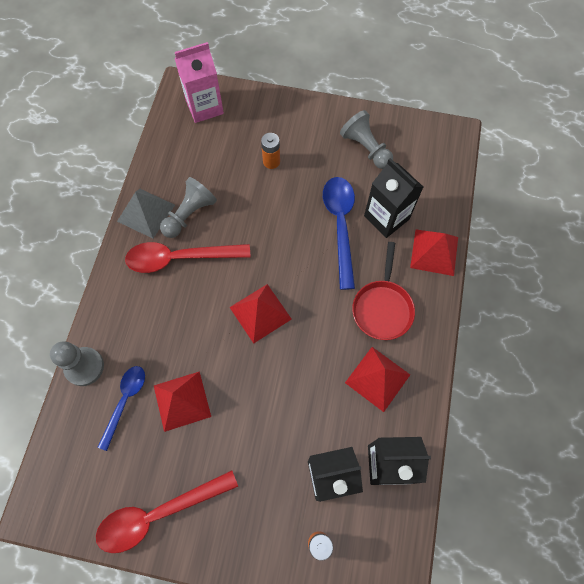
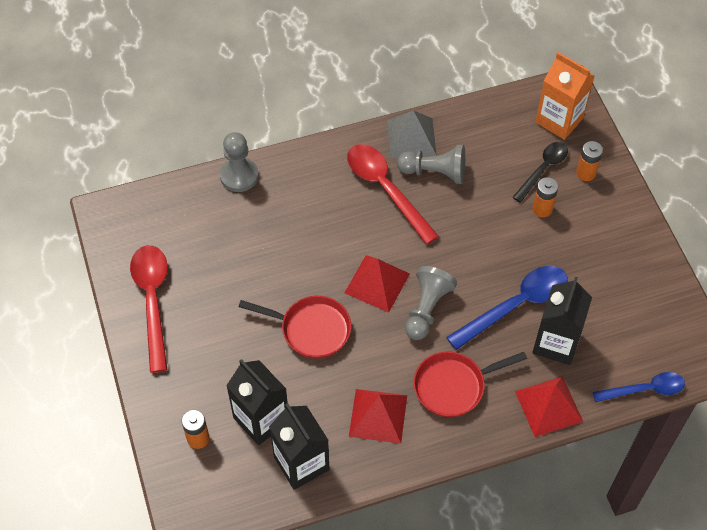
camera: 60 degrees right, 10 degrees down
red spoon [96,470,238,553] -> red spoon turned 45 degrees clockwise [130,245,168,373]
blue spoon [98,366,145,451] -> blue spoon moved to [593,372,685,402]
red pyramid [154,371,211,432] -> none
pink carton [174,42,224,123] -> orange carton [536,52,595,140]
grey pawn [340,110,393,169] -> grey pawn moved to [405,266,457,340]
none -> red pan [239,296,351,358]
none -> black spoon [512,142,568,203]
none -> orange battery [576,141,603,181]

